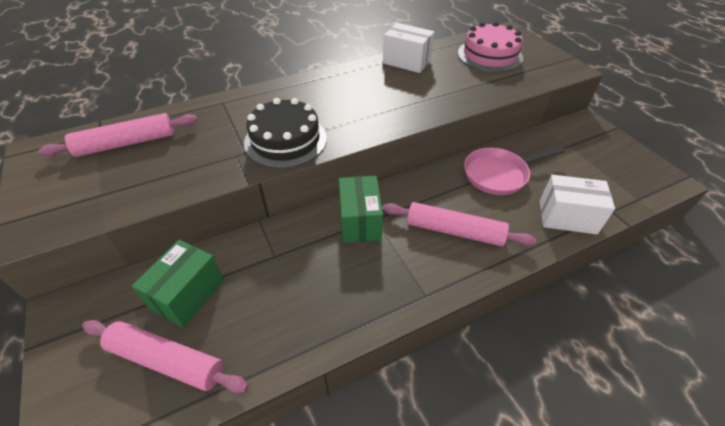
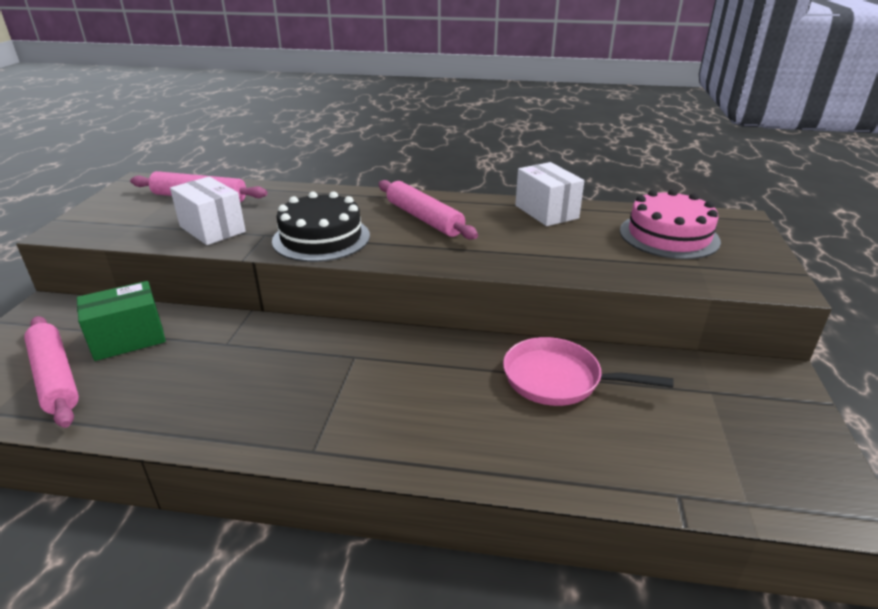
camera: 35 degrees right, 15 degrees down
green box [339,176,383,243] -> none
pink rolling pin [383,202,536,246] -> pink rolling pin moved to [378,180,478,240]
white box [539,175,615,234] -> white box moved to [170,177,246,245]

